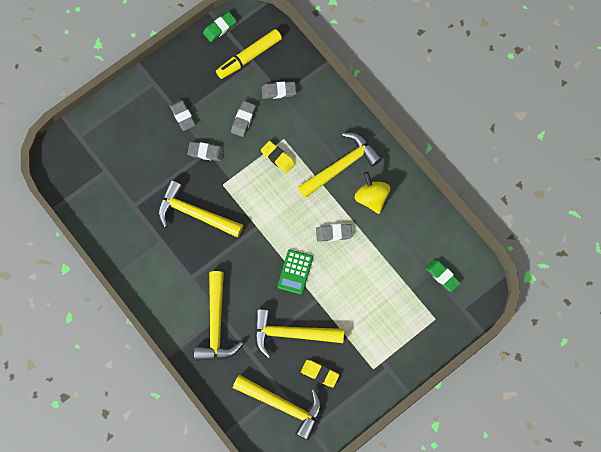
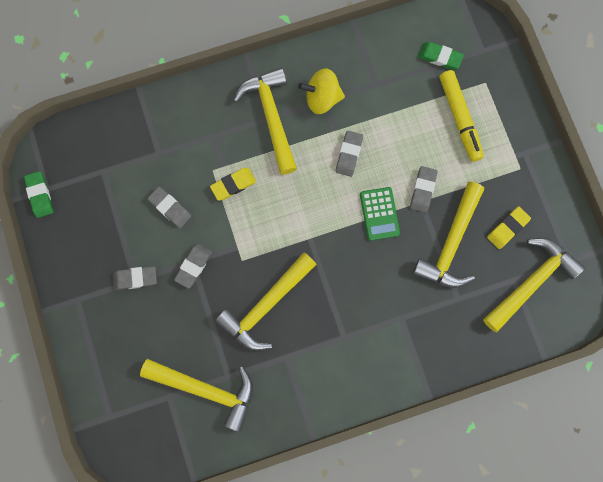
camera: 70 degrees left, 5 degrees up
yellow hammer [194,271,243,361] -> yellow hammer moved to [140,359,253,432]
yellow marker [216,29,282,79] -> yellow marker moved to [439,70,484,162]
grey eraser [261,81,296,99] -> grey eraser moved to [410,166,438,213]
green calculator [278,249,313,295] -> green calculator turned 45 degrees clockwise [360,187,400,241]
green eraser [426,259,461,292] -> green eraser turned 45 degrees clockwise [418,42,464,70]

